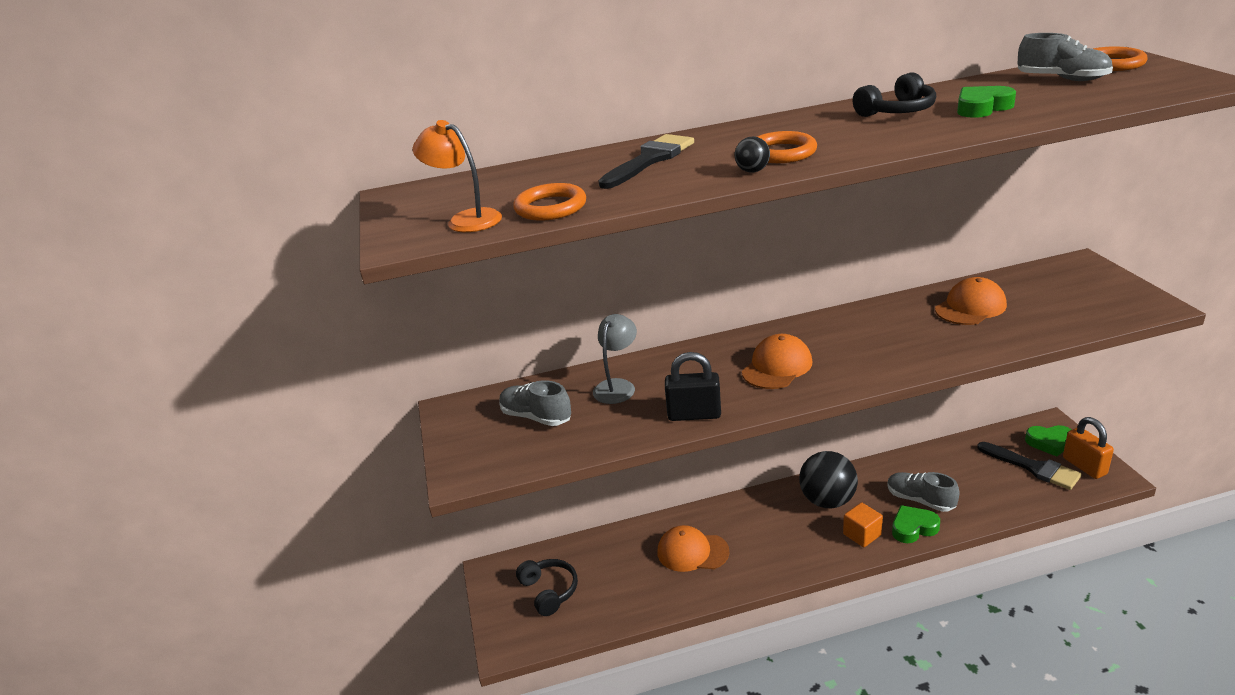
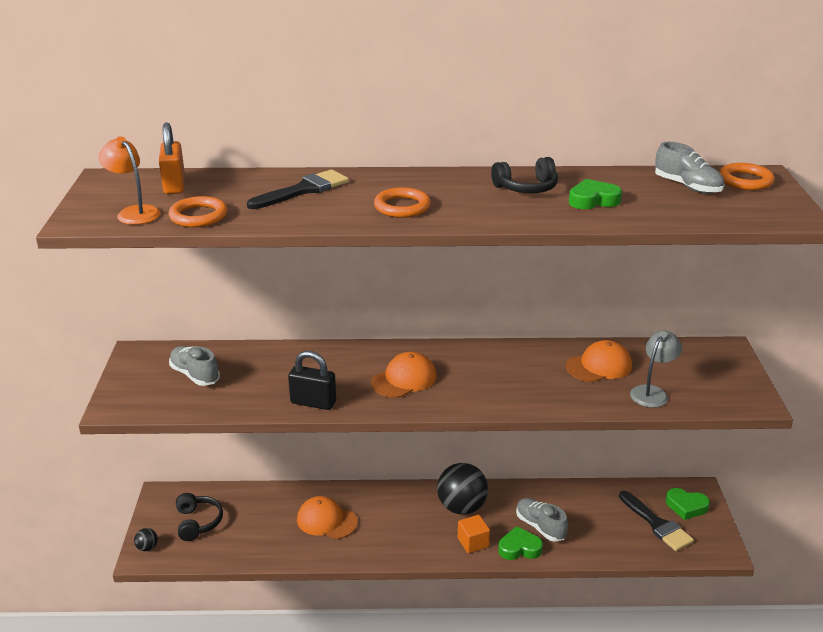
camera: 10 degrees right, 0 degrees up
grey lamp [593,314,637,404] -> grey lamp moved to [630,331,682,408]
black ball [735,136,770,173] -> black ball moved to [134,528,158,551]
orange padlock [1063,417,1114,479] -> orange padlock moved to [159,122,185,194]

